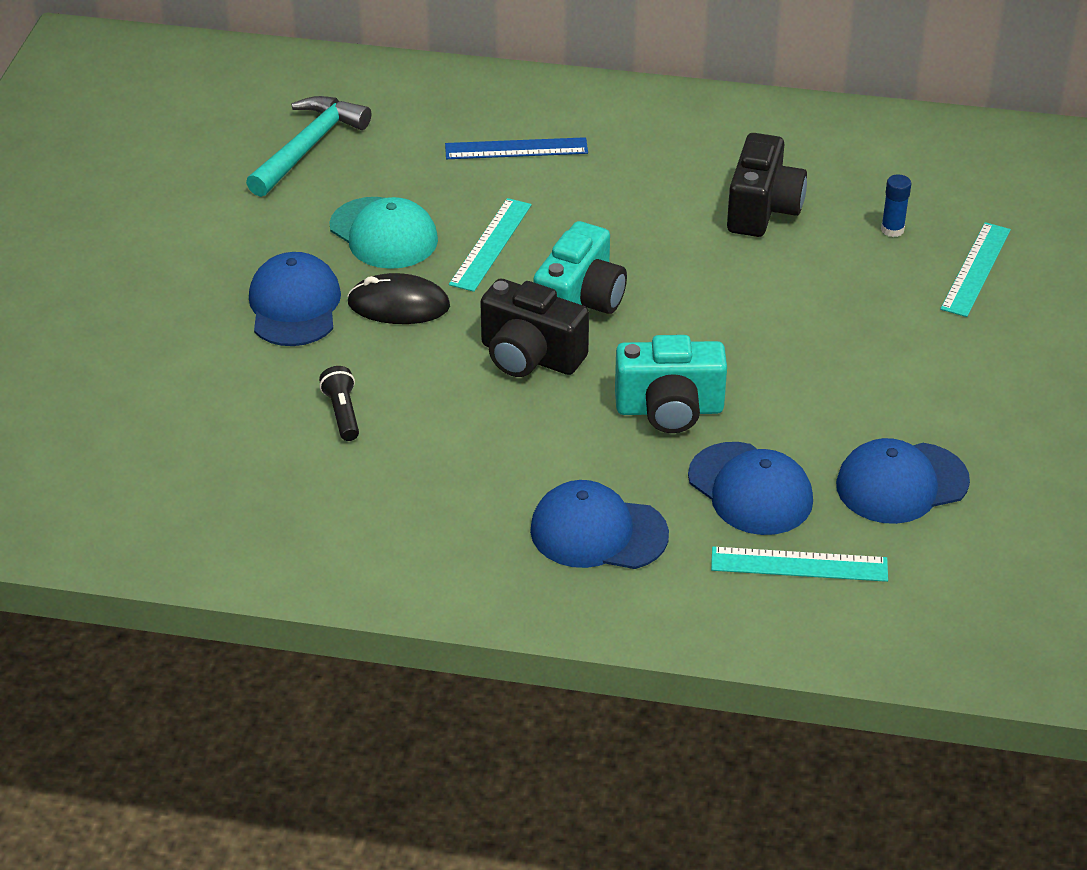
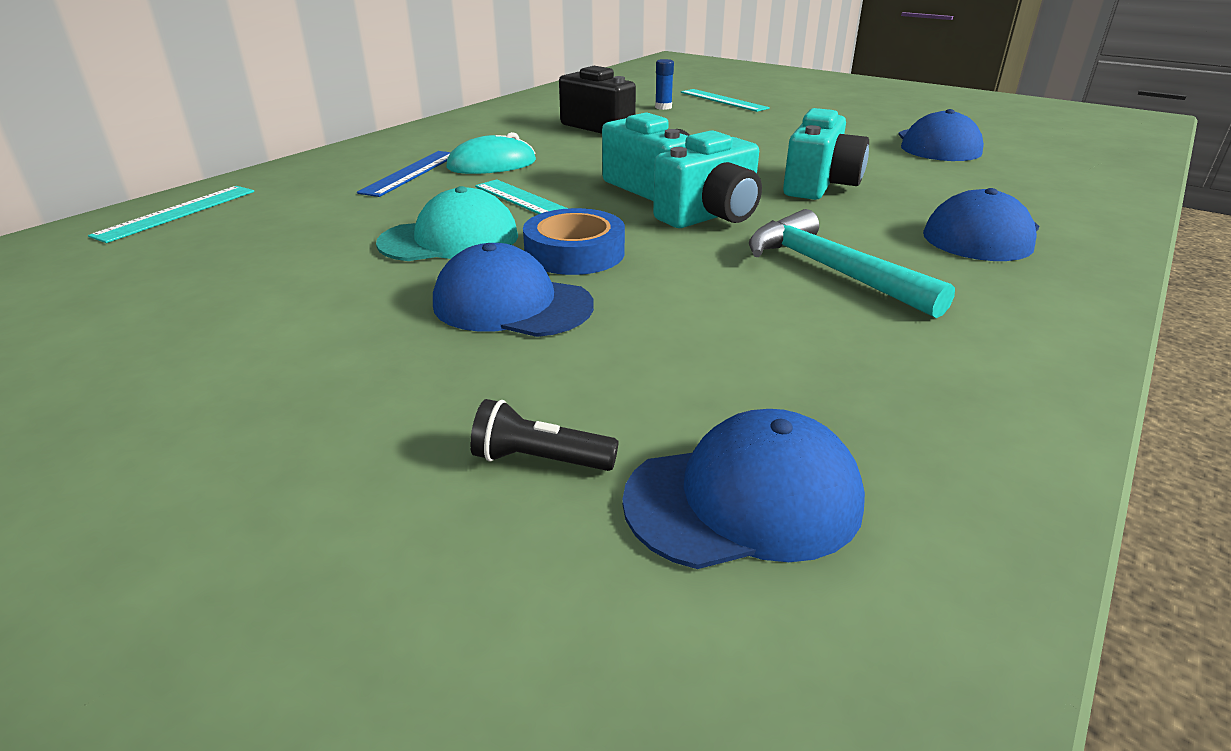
camera: 65 degrees left, 10 degrees down
turquoise hammer [246,96,371,197] -> turquoise hammer moved to [749,209,955,318]
black flashlight [319,366,359,441] -> black flashlight moved to [470,399,619,471]
black mouse [347,273,450,324] -> blue tape [523,208,625,275]
black camera [480,279,589,377] -> turquoise camera [653,130,762,228]
blue cap [688,442,813,535] -> blue cap moved to [622,409,865,569]
turquoise ruler [711,546,888,582] -> turquoise ruler moved to [88,186,254,243]
none -> turquoise mouse [446,132,536,174]

